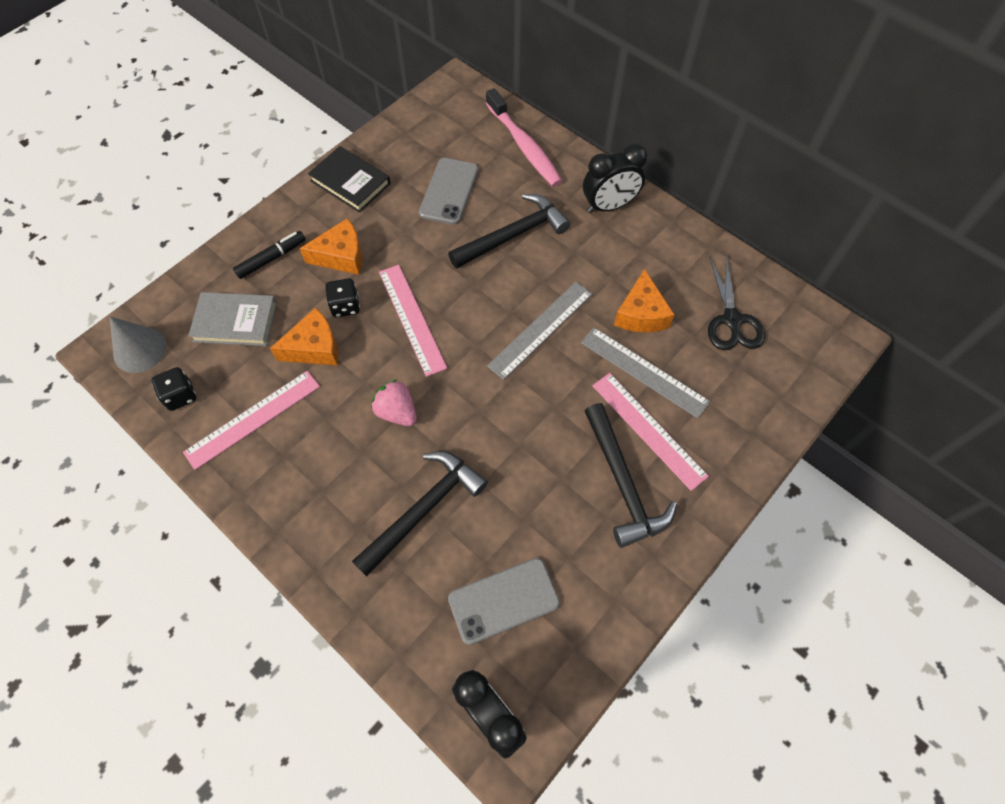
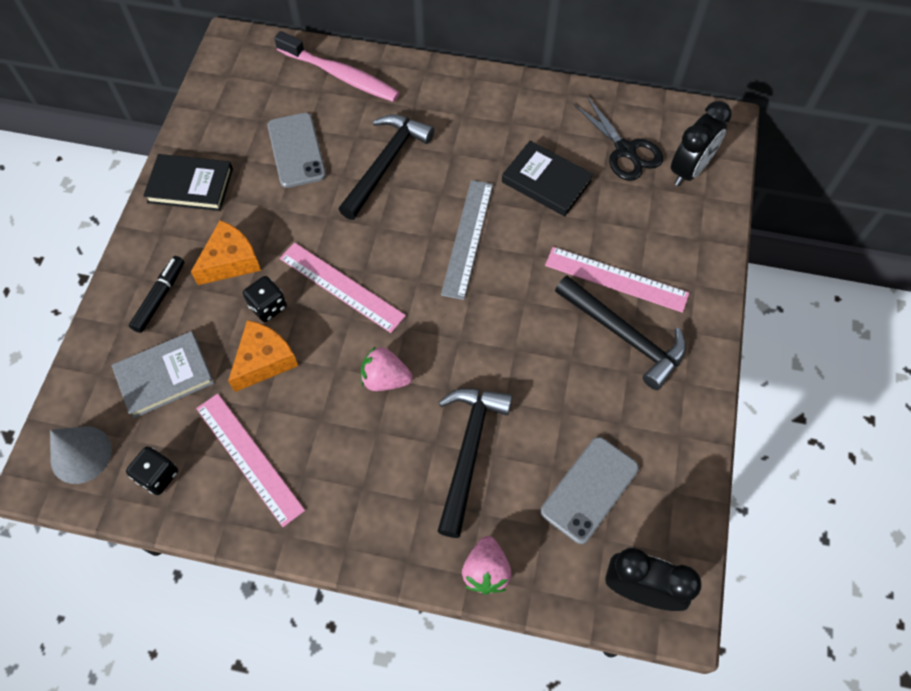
camera: 30 degrees left, 0 degrees up
pink ruler [183,371,320,470] -> pink ruler turned 60 degrees counterclockwise [196,394,305,527]
grey ruler [581,327,710,418] -> none
black clock [583,144,647,213] -> black clock moved to [671,101,732,186]
orange cheese [614,269,675,333] -> black book [502,141,593,217]
none -> pink strawberry [462,536,512,595]

